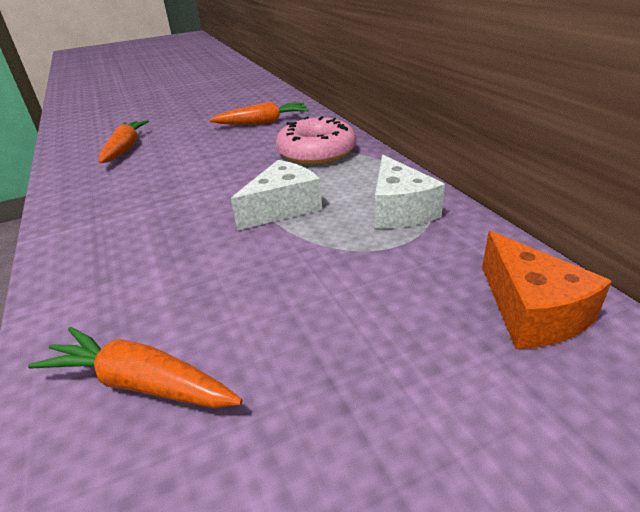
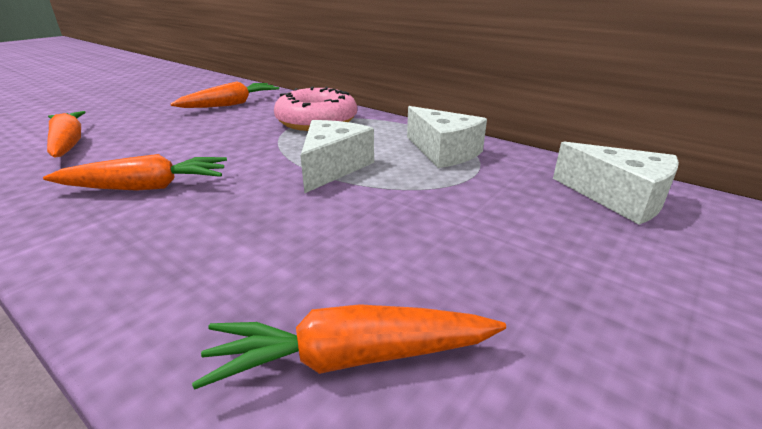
camera: 30 degrees left, 5 degrees down
orange cheese [482,231,612,349] -> white cheese [553,142,679,225]
none -> orange carrot [43,154,227,191]

